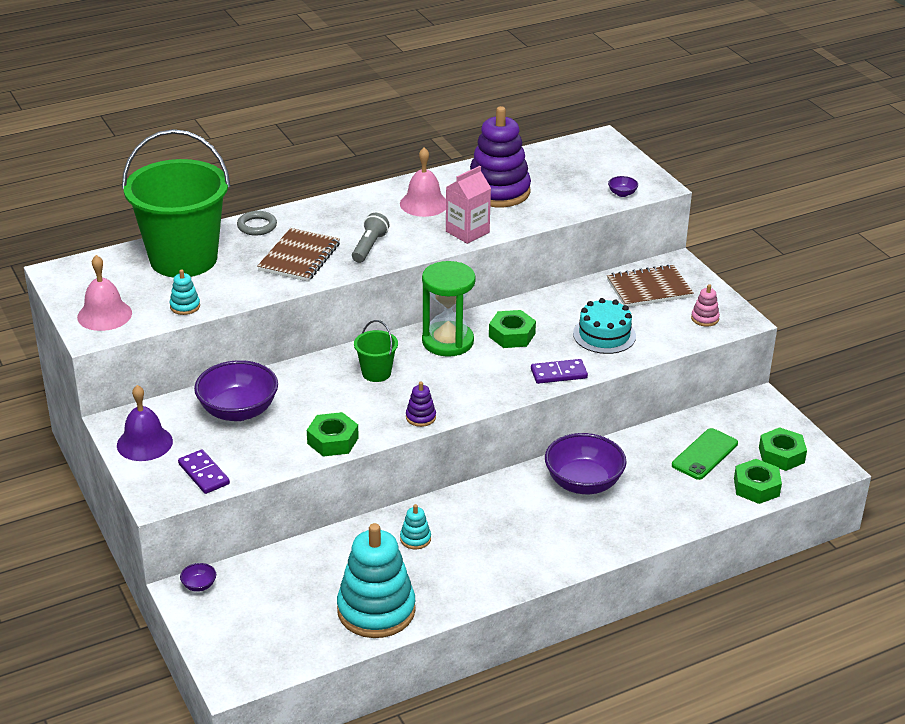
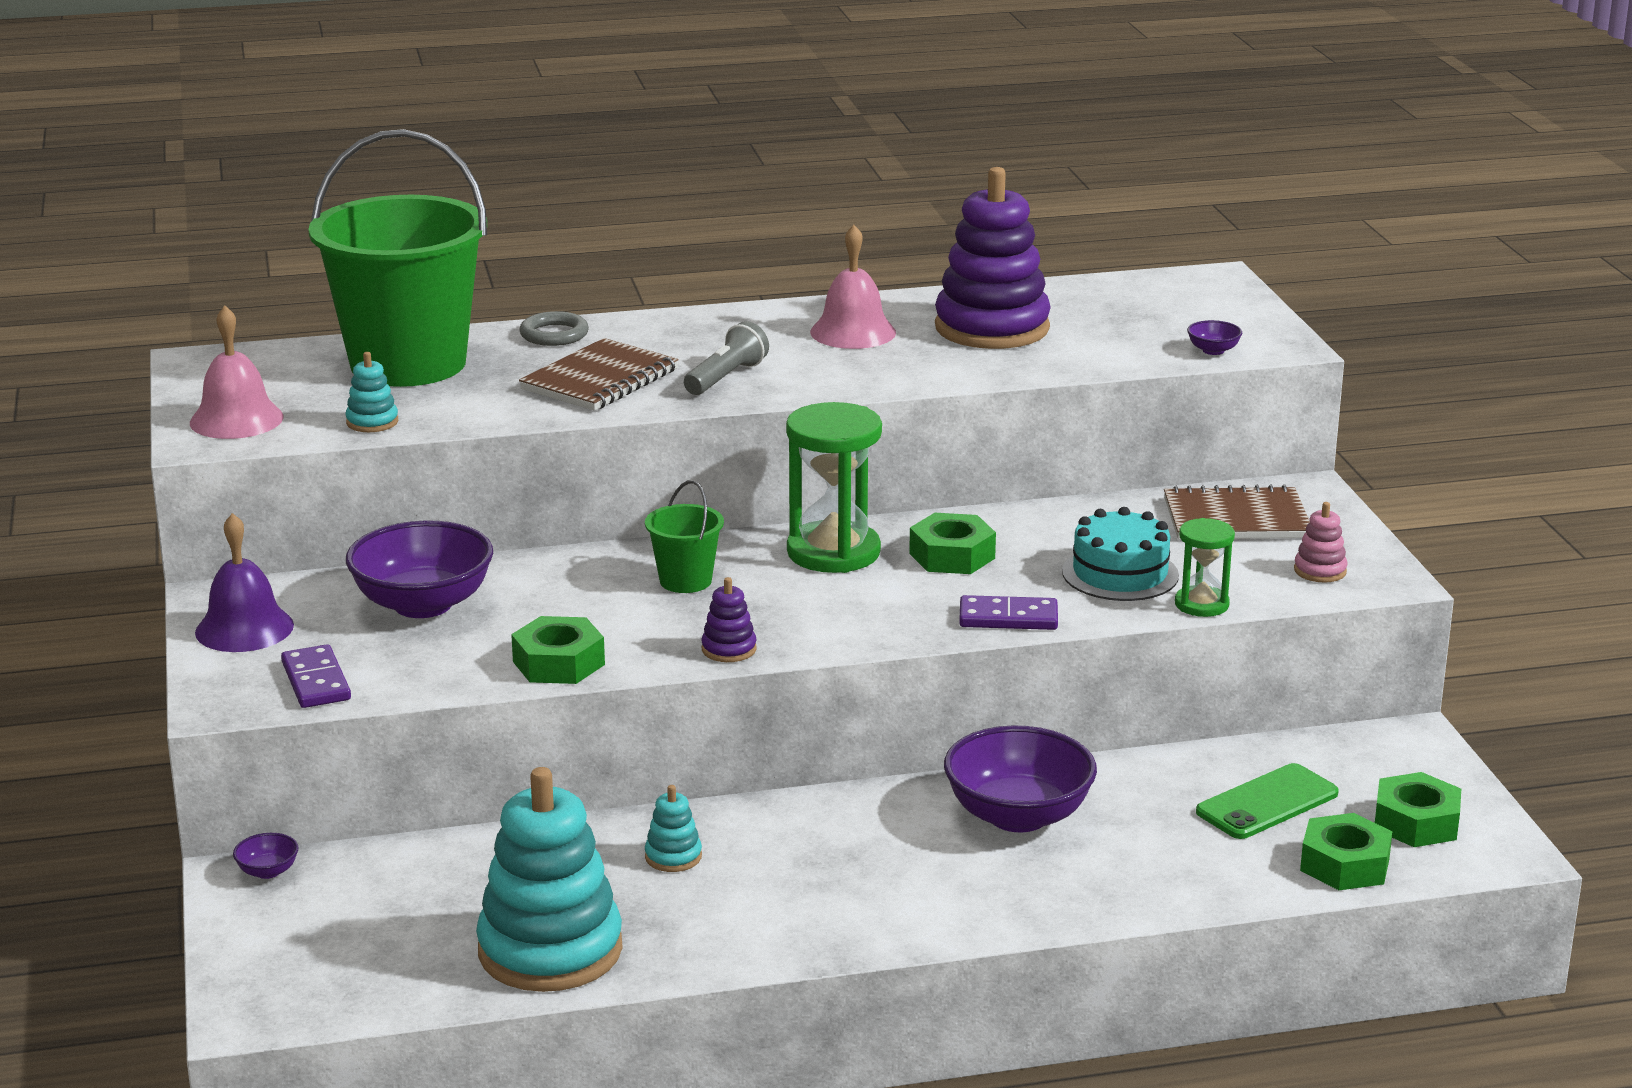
camera: 15 degrees right, 10 degrees down
pink carton [446,166,491,244] -> none
none -> green hourglass [1175,518,1235,617]

